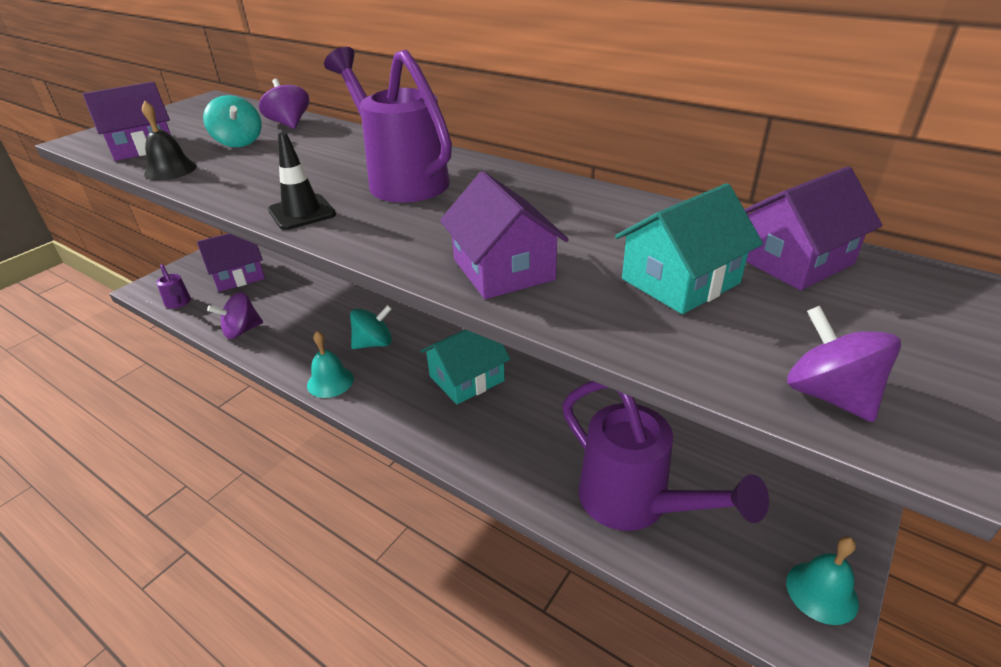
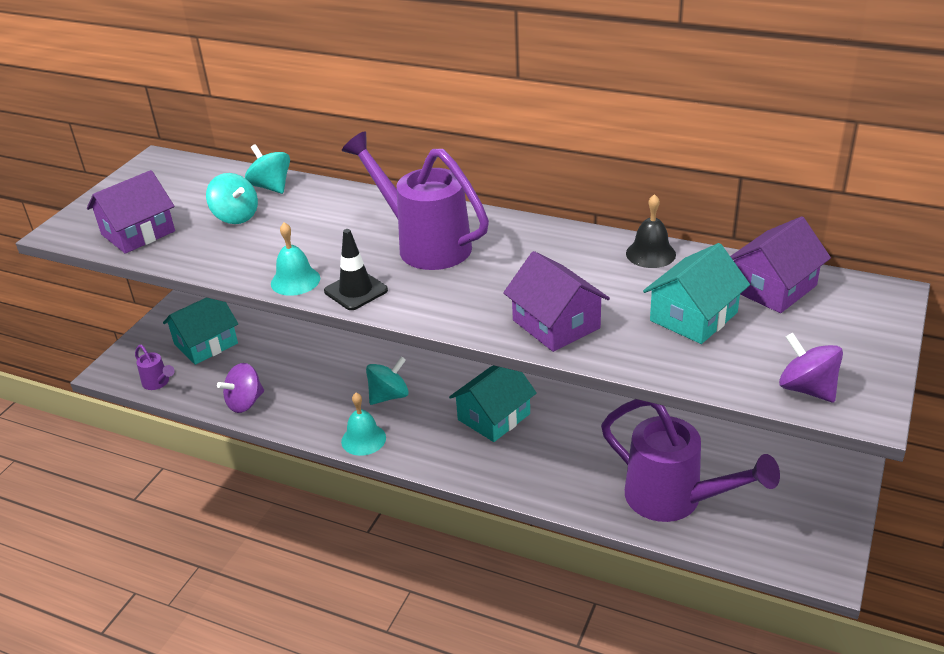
camera: 10 degrees left, 0 degrees up
black bell [142,101,197,181] -> black bell moved to [626,194,676,268]
purple house [197,233,265,292] -> turquoise house [163,298,238,365]
purple spinning top [259,79,309,129] -> turquoise spinning top [245,144,290,194]
turquoise bell [786,537,859,625] -> turquoise bell moved to [271,222,320,296]

